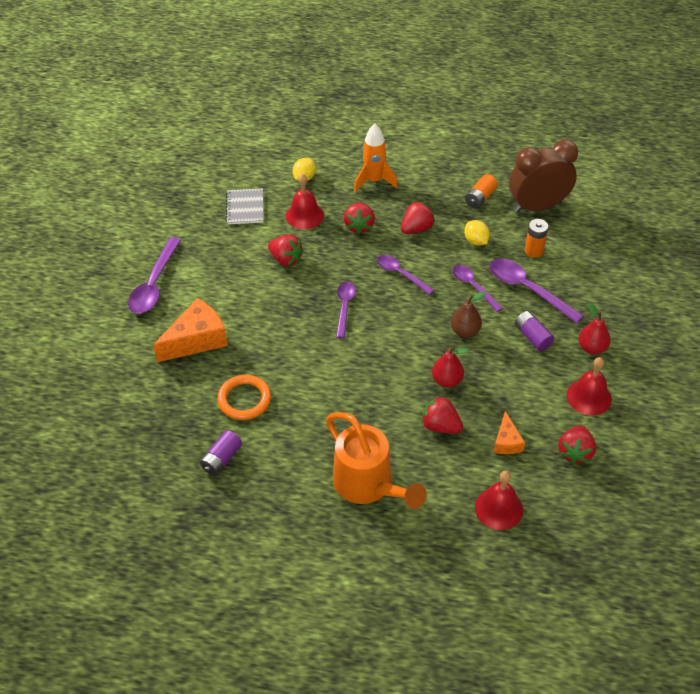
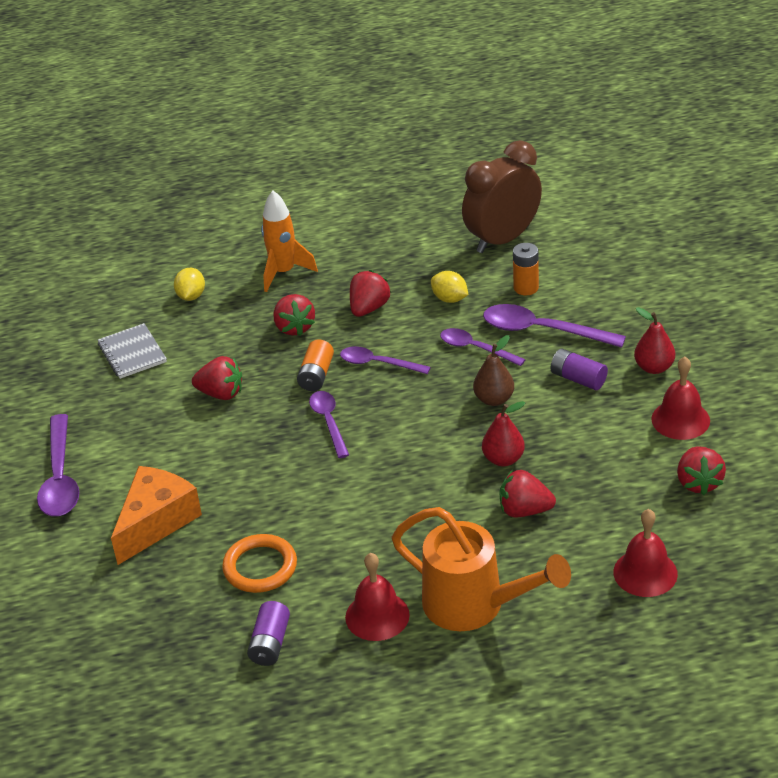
camera: 20 degrees left, 10 degrees down
red bell [286,174,324,229] -> red bell moved to [345,553,410,641]
orange battery [465,174,498,209] -> orange battery moved to [297,339,334,391]
orange cheese [494,411,525,454] -> none

